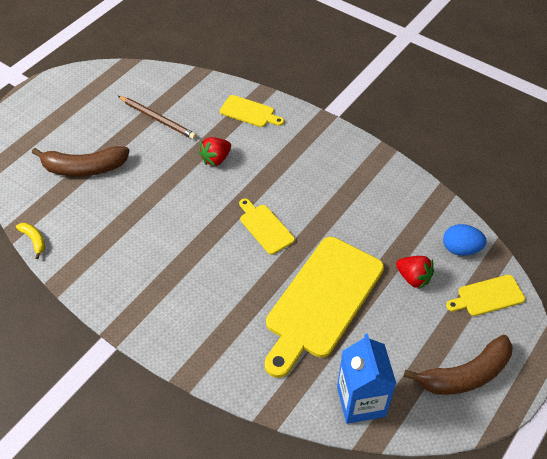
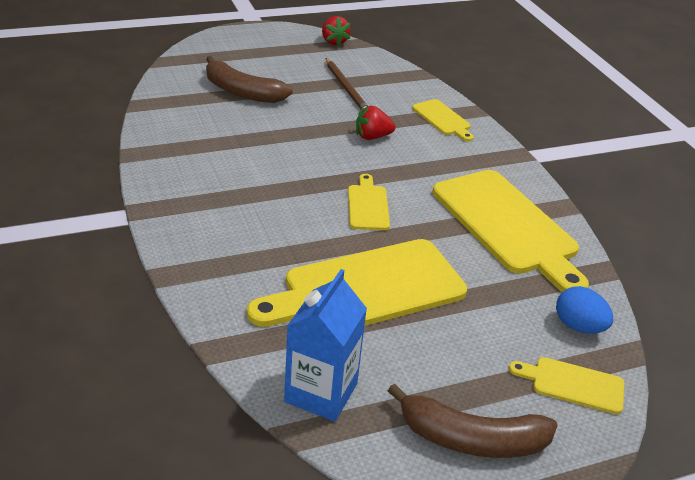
camera: 30 degrees right, 15 degrees down
yellow banana [16,223,45,259] -> none
red strawberry [396,256,434,289] -> red strawberry moved to [322,16,350,47]
none -> yellow cutting board [433,170,589,292]

